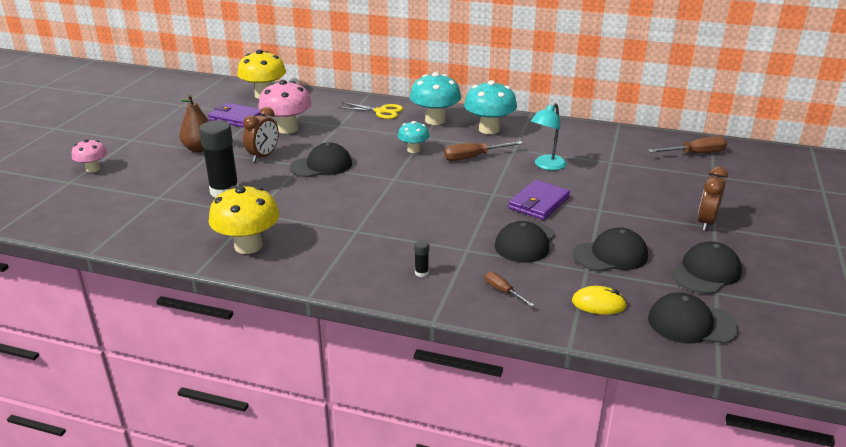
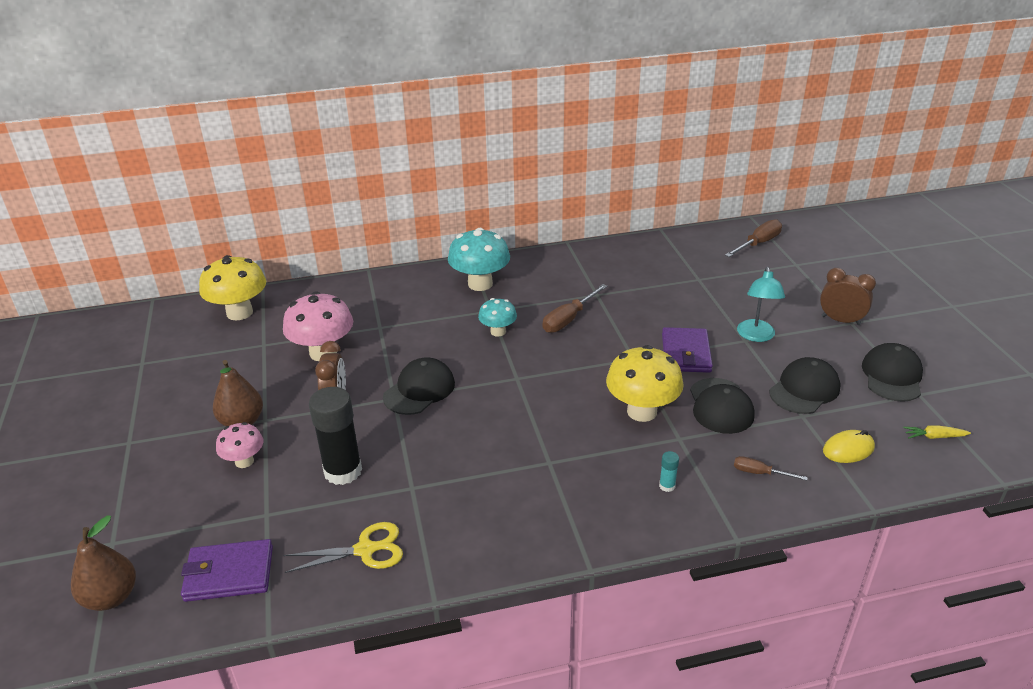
camera: 30 degrees left, 5 degrees up
pink mushroom [72,139,107,173] -> pink mushroom moved to [216,422,263,468]
purple wallet [208,103,264,127] -> purple wallet moved to [181,539,273,602]
yellow mushroom [209,186,279,254] -> yellow mushroom moved to [606,345,684,422]
yellow scissors [338,102,403,119] -> yellow scissors moved to [284,522,403,573]
black glue stick [414,240,429,277] -> turquoise glue stick [659,451,679,492]
turquoise mushroom [464,80,517,134] -> none
turquoise lamp [531,103,567,170] -> turquoise lamp moved to [737,267,785,342]
black cap [648,292,739,344] -> yellow carrot [903,425,971,439]
brown clock [698,167,728,231] -> brown clock turned 120 degrees clockwise [820,268,876,325]
none -> brown pear [71,515,136,611]

